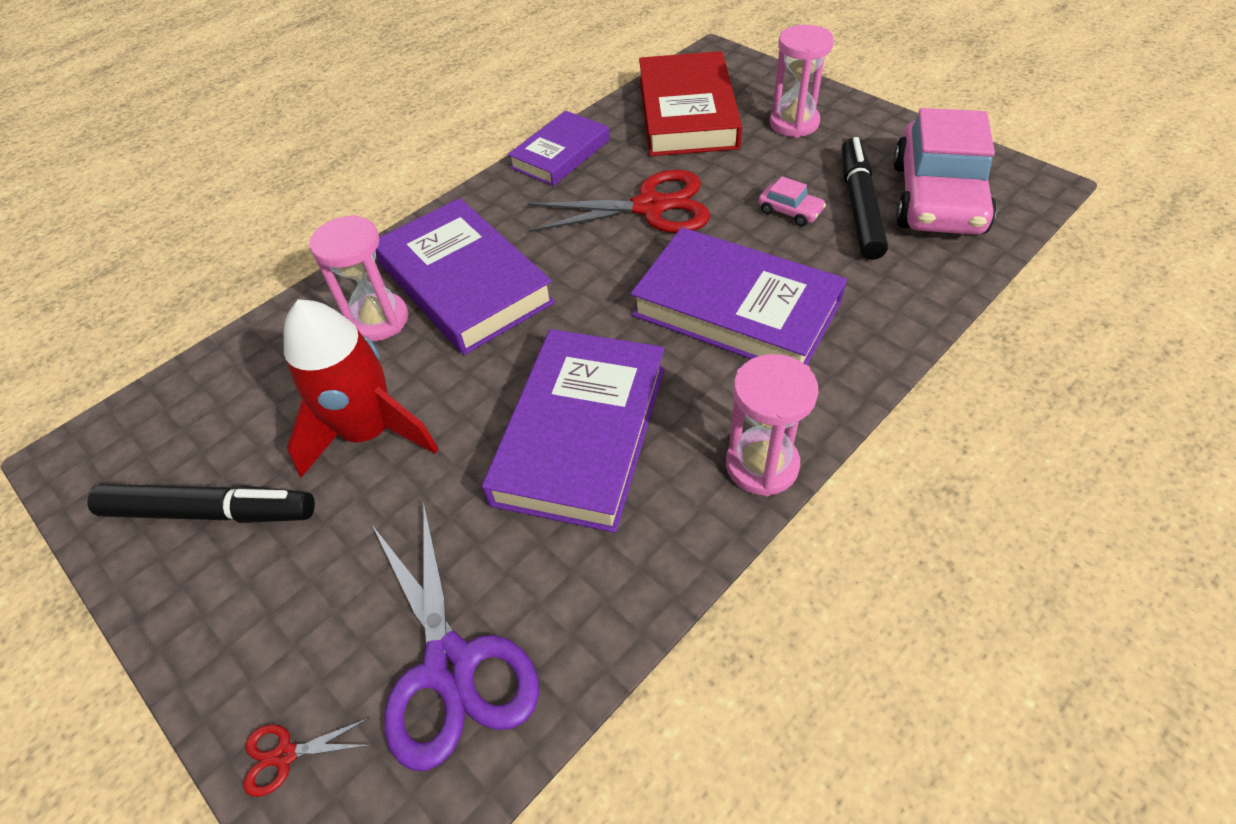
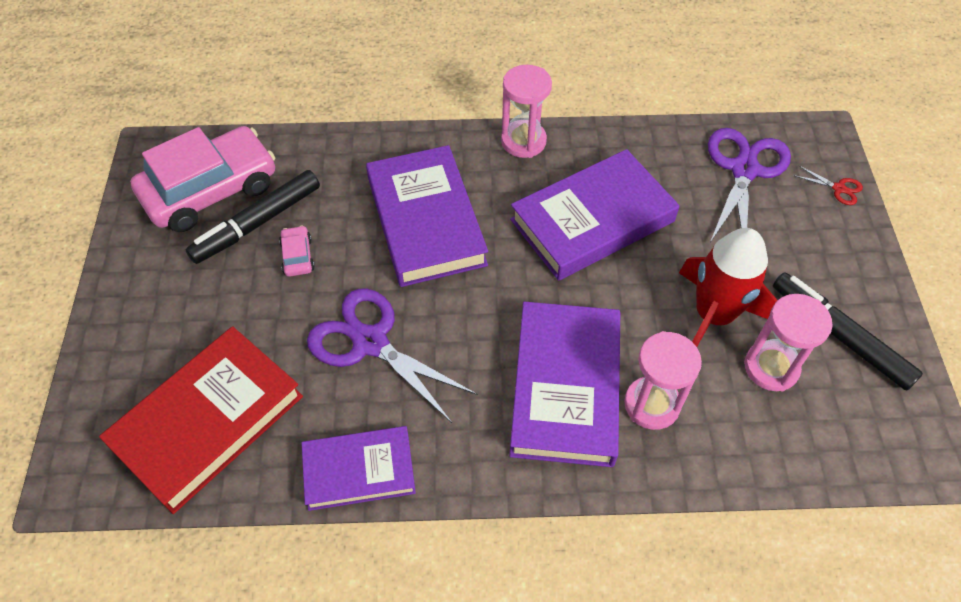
camera: 140 degrees left, 5 degrees up
red scissors [527,170,710,233] -> purple scissors [307,289,478,423]
pink hourglass [770,25,834,138] -> pink hourglass moved to [744,294,833,391]

